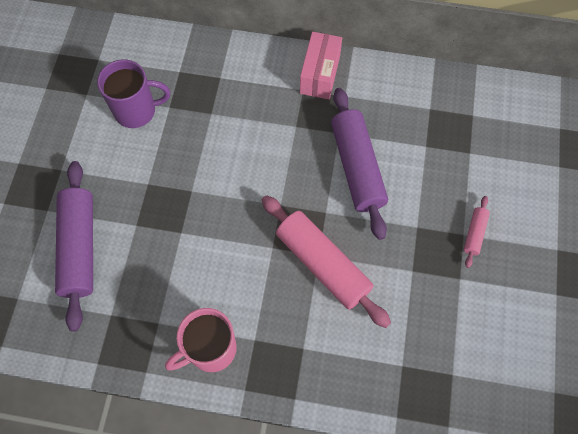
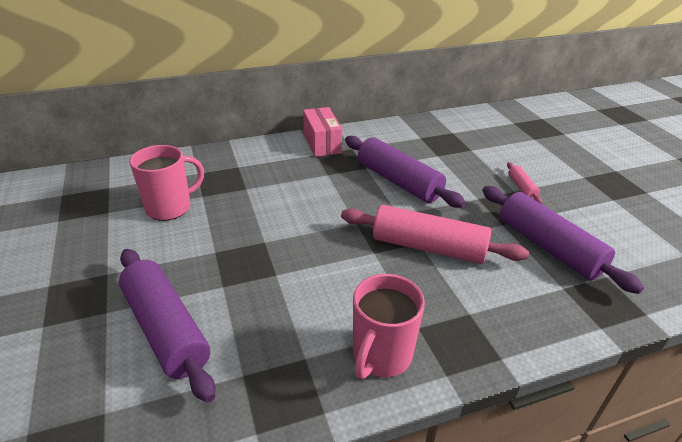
camera: 30 degrees left, 30 degrees down
purple mug [97,60,170,128] -> pink mug [129,145,204,221]
none -> purple rolling pin [482,186,644,294]

